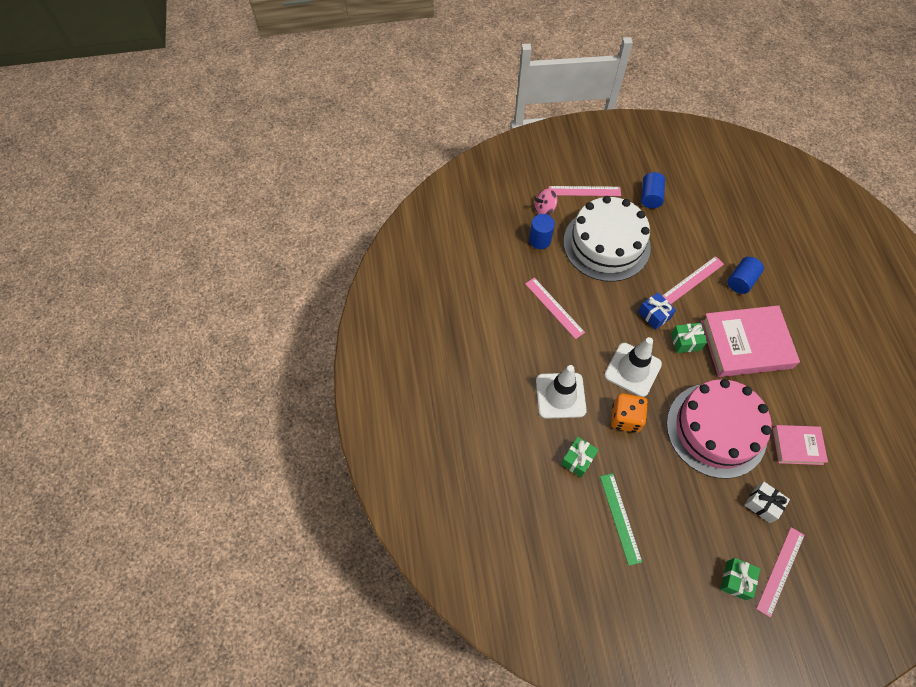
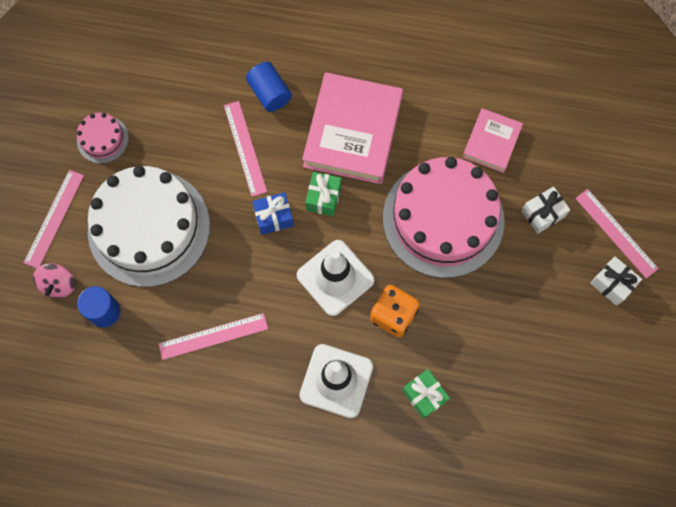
camera: 70 degrees left, 10 degrees up
green ruler [600,473,642,566] -> none
blue cylinder [641,172,665,208] -> pink cake [77,113,129,164]
green gift [720,558,760,600] -> white gift [590,257,642,306]

